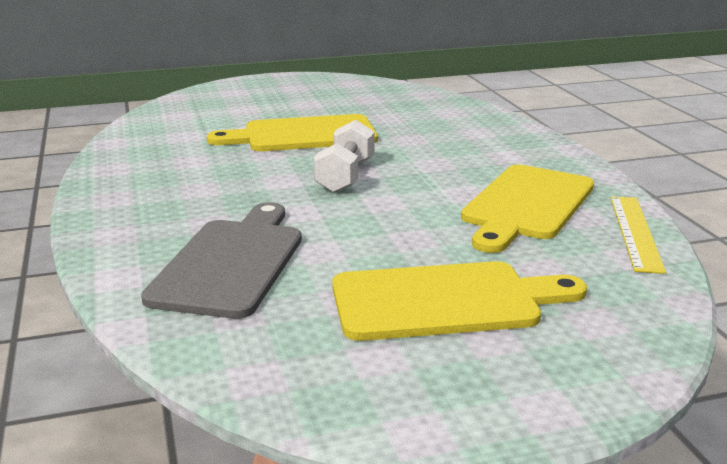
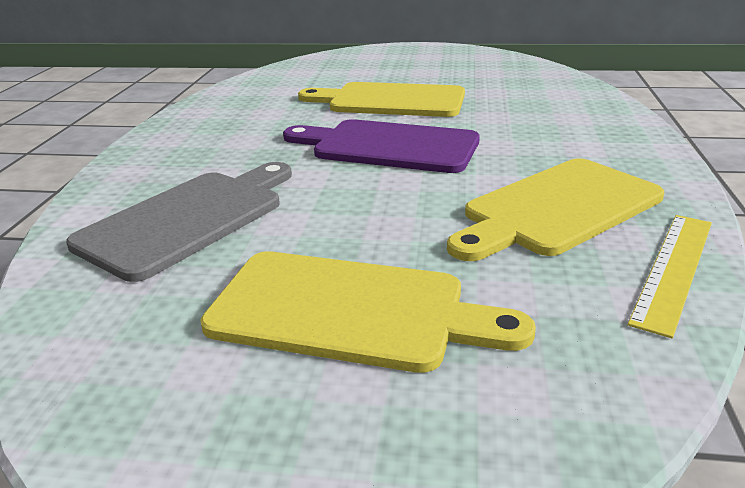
camera: 25 degrees right, 5 degrees up
white dumbbell [314,120,375,193] -> purple cutting board [283,119,480,173]

